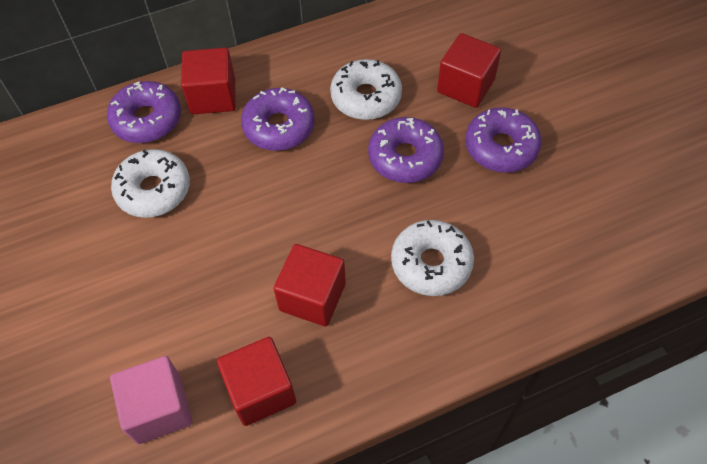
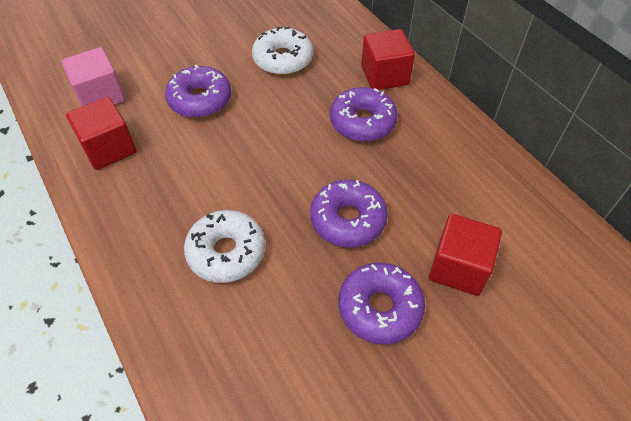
camera: 80 degrees right, 5 degrees down
purple donut [107,81,181,143] -> purple donut moved to [165,65,231,118]
red cube [274,244,346,327] -> none
white donut [330,59,402,120] -> none

